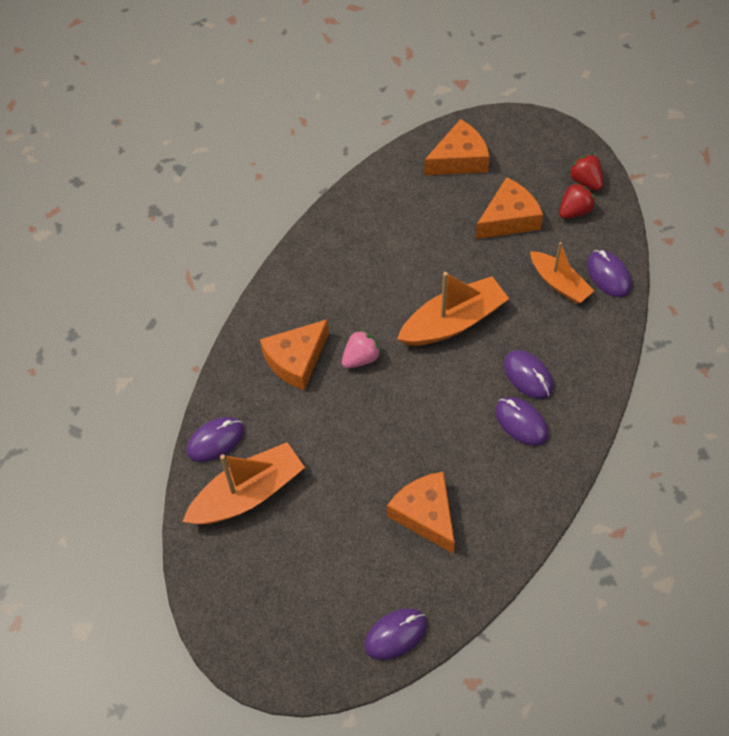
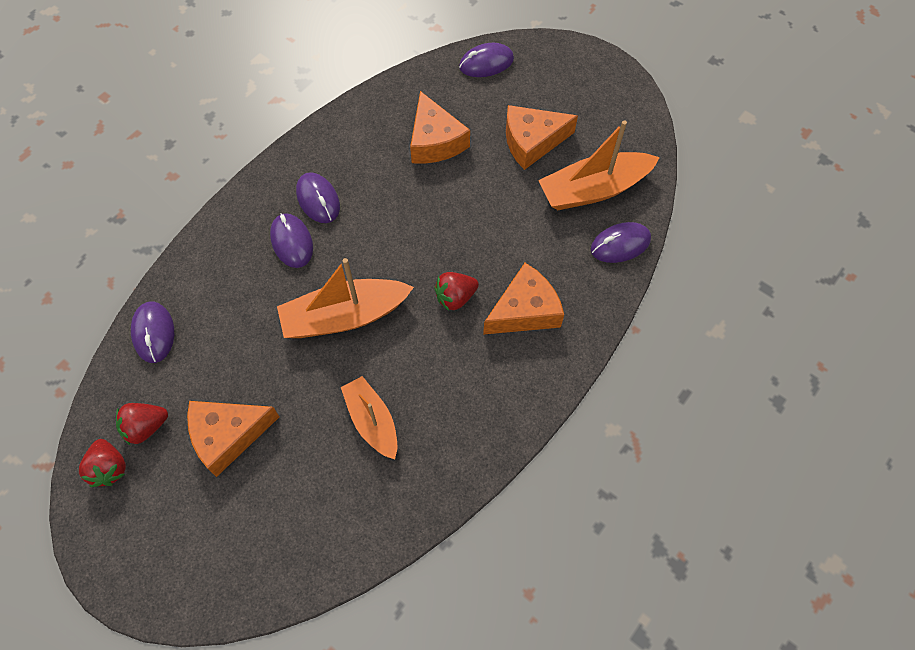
camera: 170 degrees left, 5 degrees up
pink strawberry [342,330,381,368] -> red strawberry [434,272,479,311]
orange cheese [424,119,490,175] -> orange cheese moved to [506,105,578,170]
orange boat [530,242,594,303] -> orange boat moved to [341,376,397,460]

